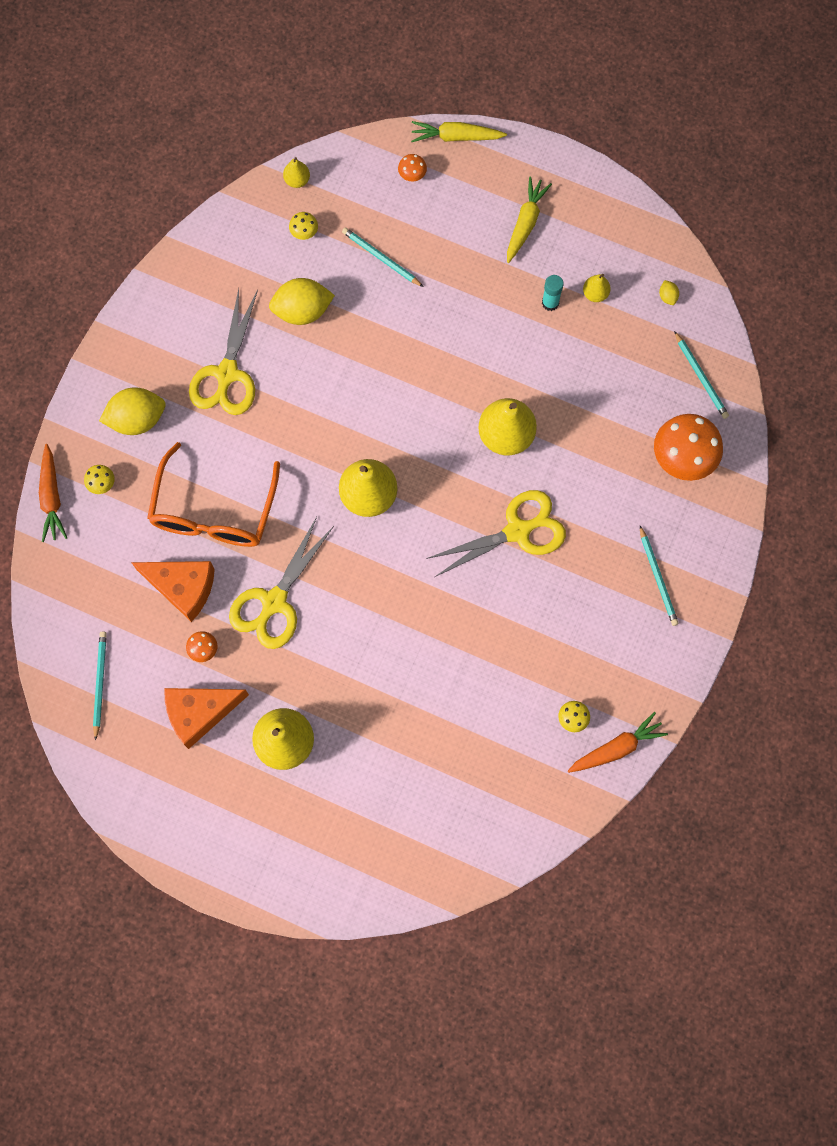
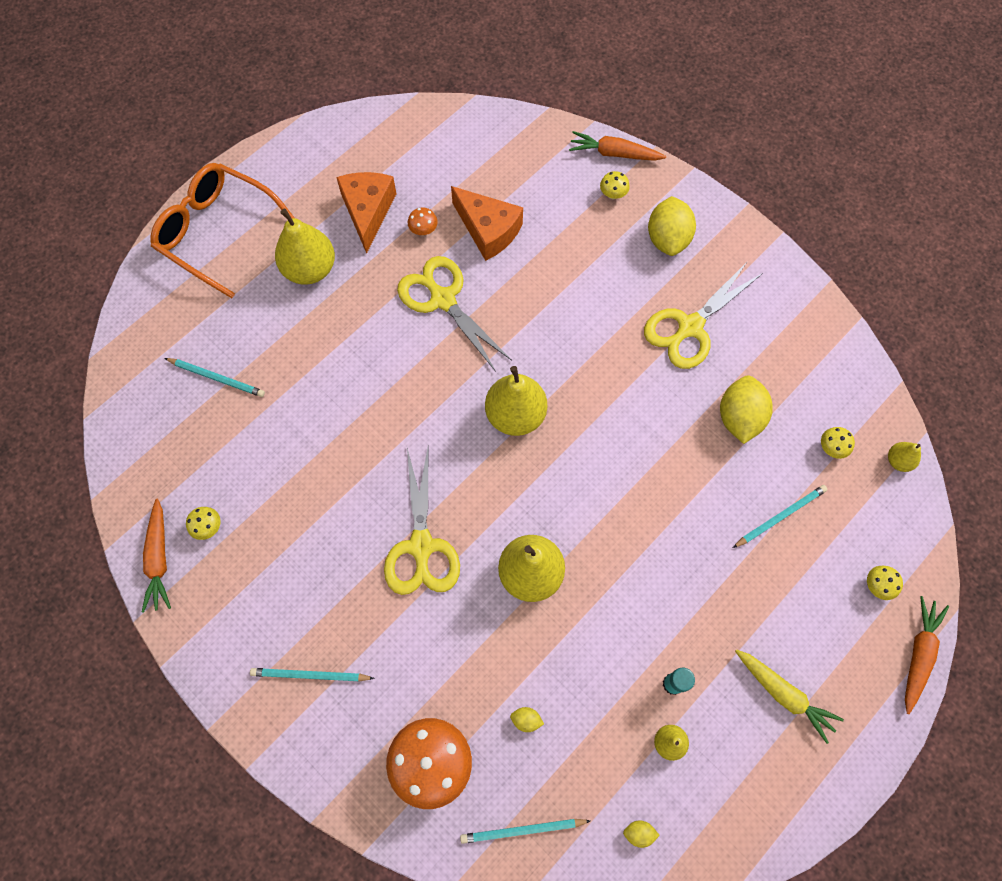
camera: 110 degrees right, 5 degrees down
turquoise pencil [93,631,107,741] -> turquoise pencil moved to [165,358,265,397]
orange cheese [131,561,215,622] -> orange cheese turned 90 degrees counterclockwise [451,186,523,261]
orange glasses [147,442,280,547] -> orange glasses moved to [151,163,295,298]
yellow scissors [189,289,258,415] -> yellow scissors turned 75 degrees counterclockwise [644,261,763,369]
orange mushroom [398,154,427,181] -> yellow mushroom [867,566,903,600]
yellow carrot [411,121,507,142] -> orange carrot [905,596,949,714]
none -> yellow lemon [510,707,544,732]

